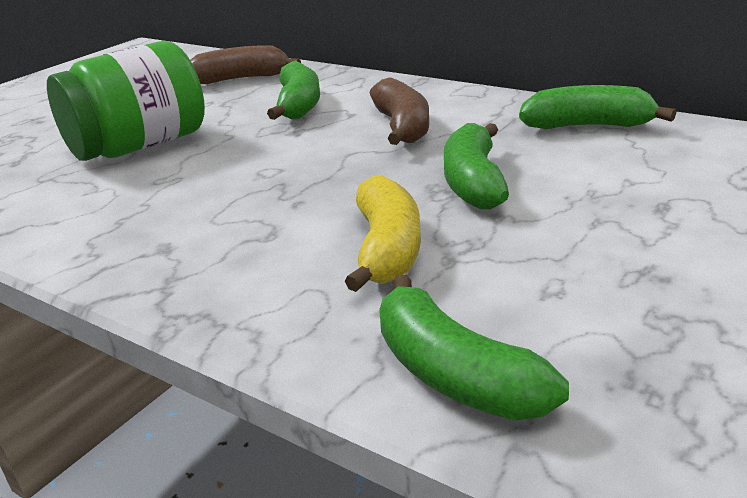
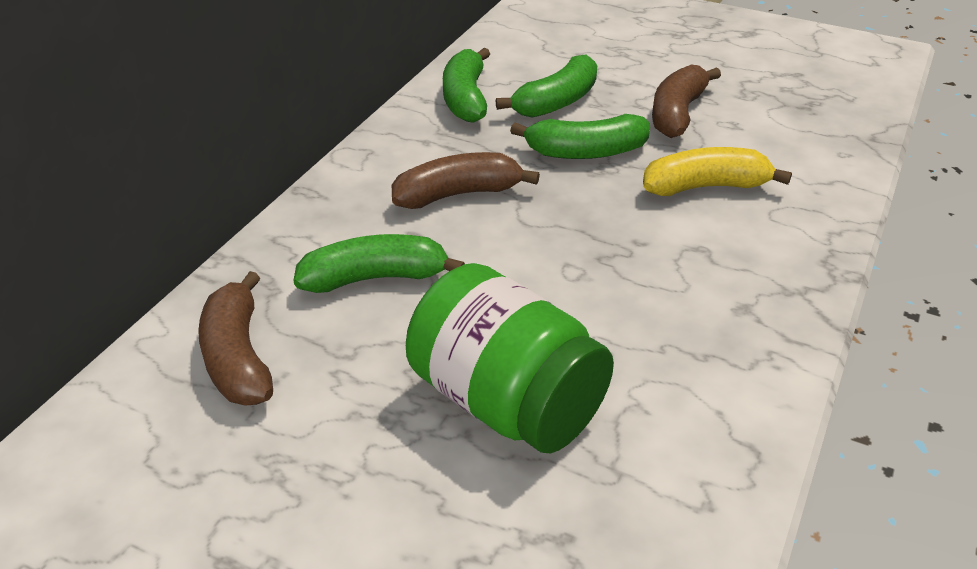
camera: 100 degrees left, 10 degrees up
green banana [379,274,569,421] -> green banana moved to [496,54,597,117]
none -> brown banana [652,65,721,138]

